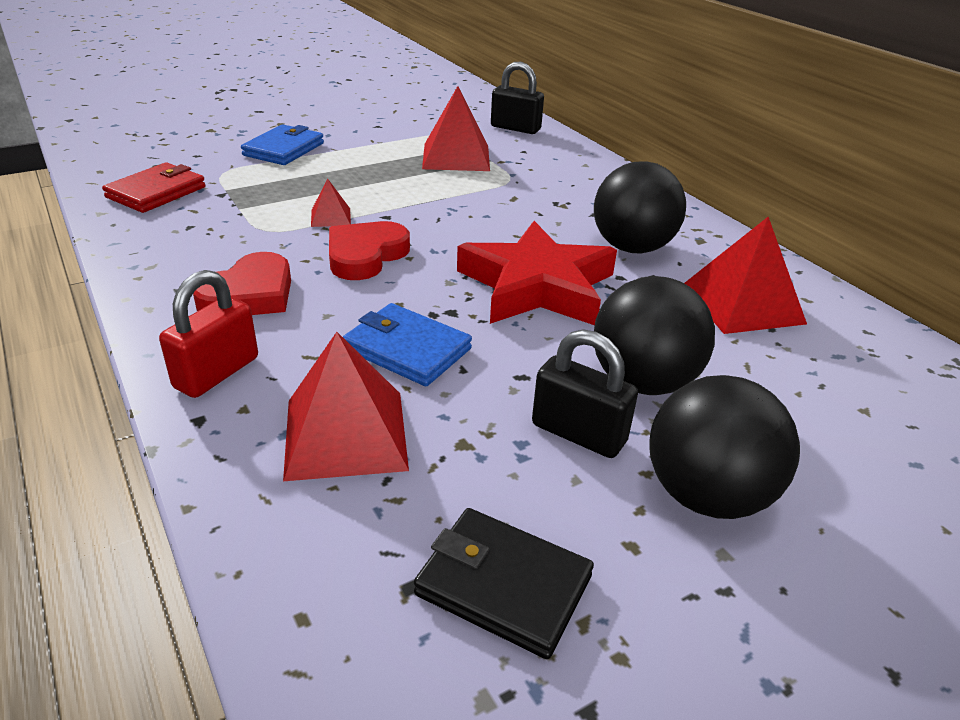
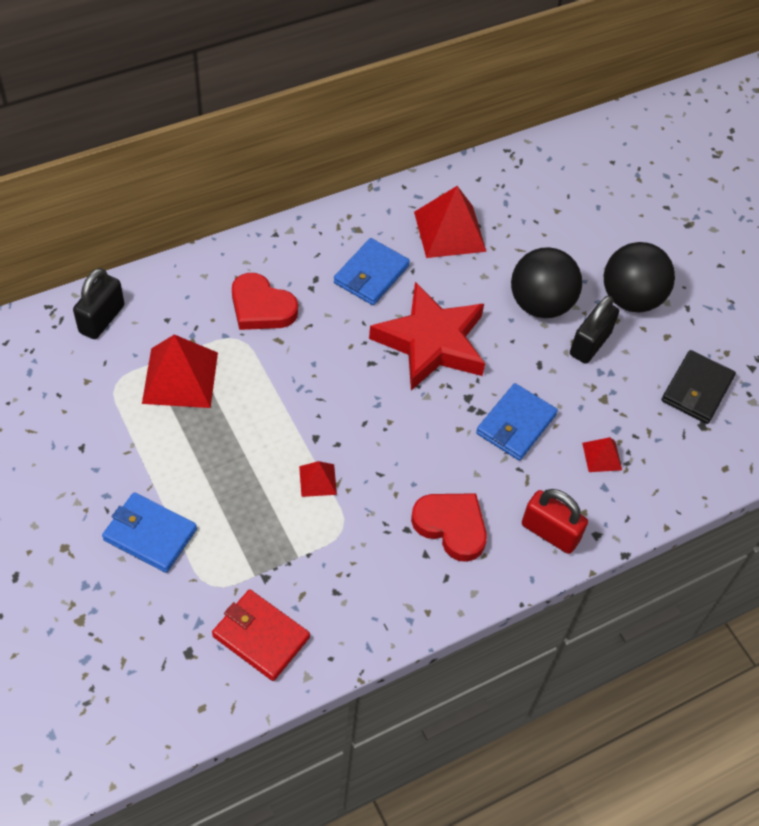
camera: 90 degrees left, 20 degrees up
red pyramid [283,332,409,481] -> red pyramid [582,437,622,472], size x0.50
red heart [329,221,410,280] -> red heart moved to [232,273,298,330]
black ball [594,161,686,253] -> blue wallet [334,238,410,305]

